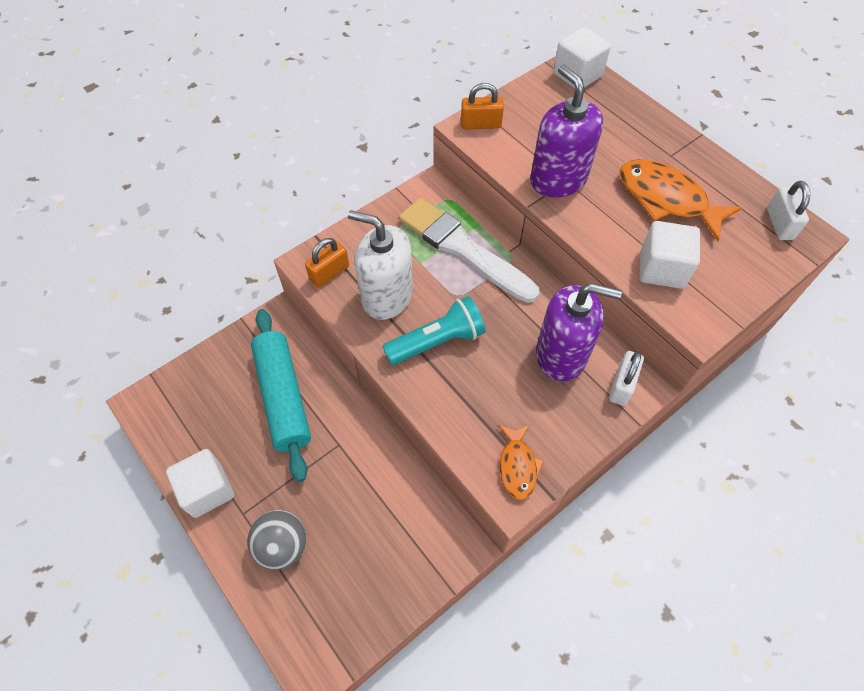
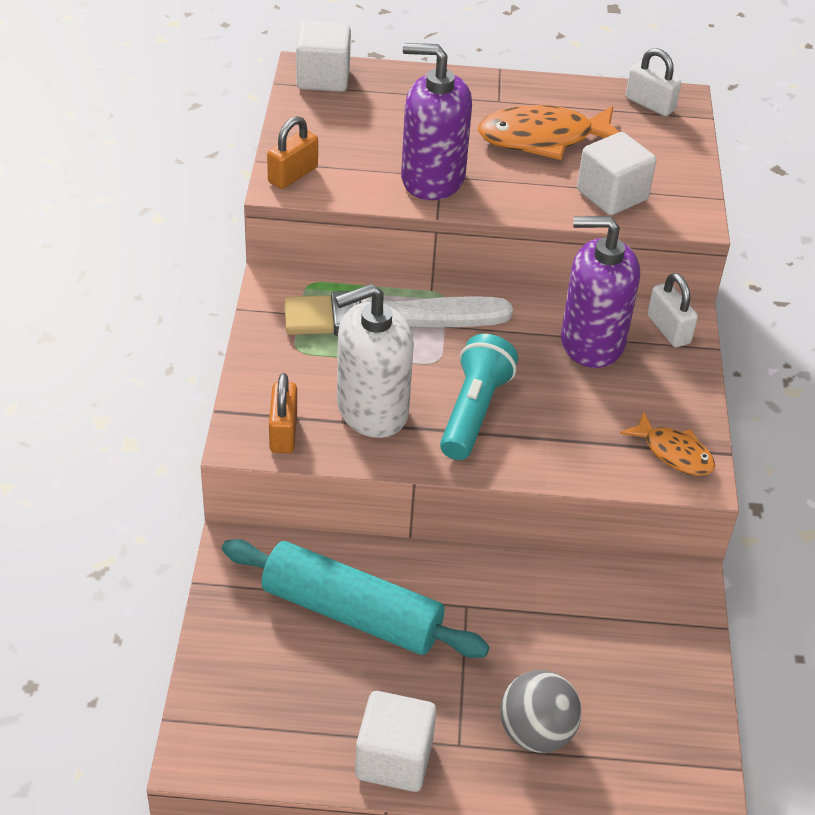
camera: 50 degrees left, 15 degrees down
purple soap dispenser [536,283,622,382] -> purple soap dispenser turned 135 degrees counterclockwise [561,216,640,368]

